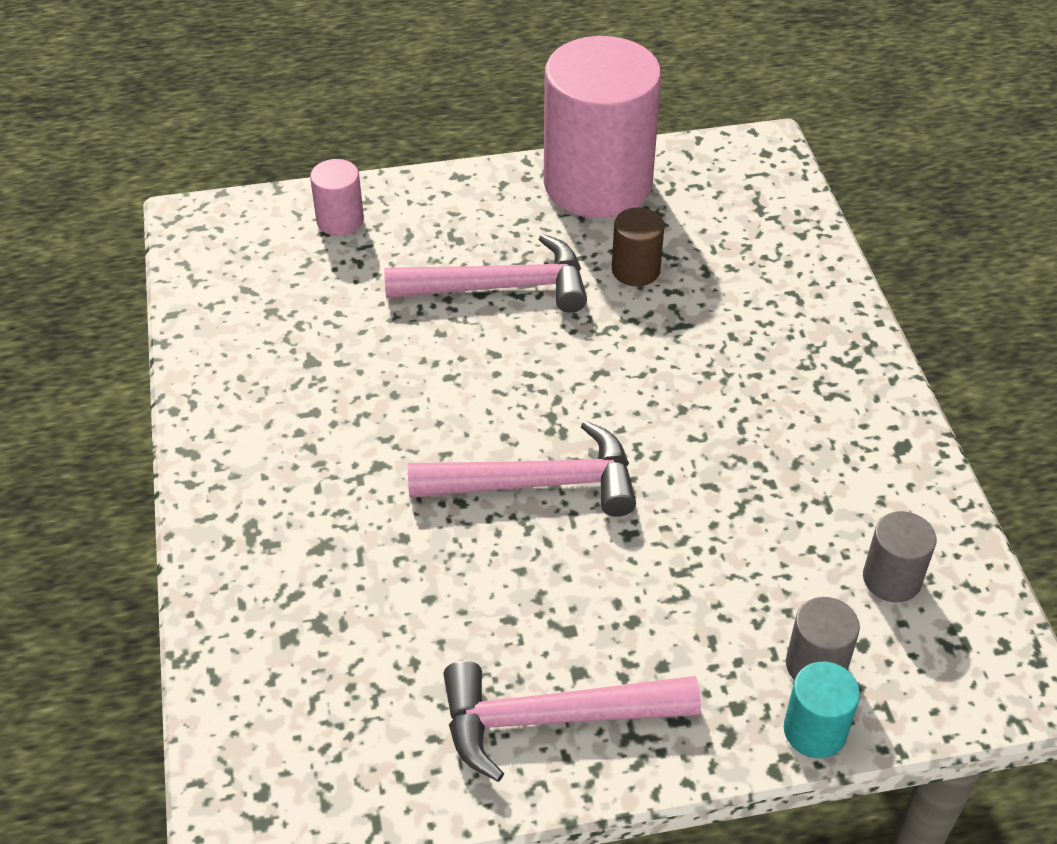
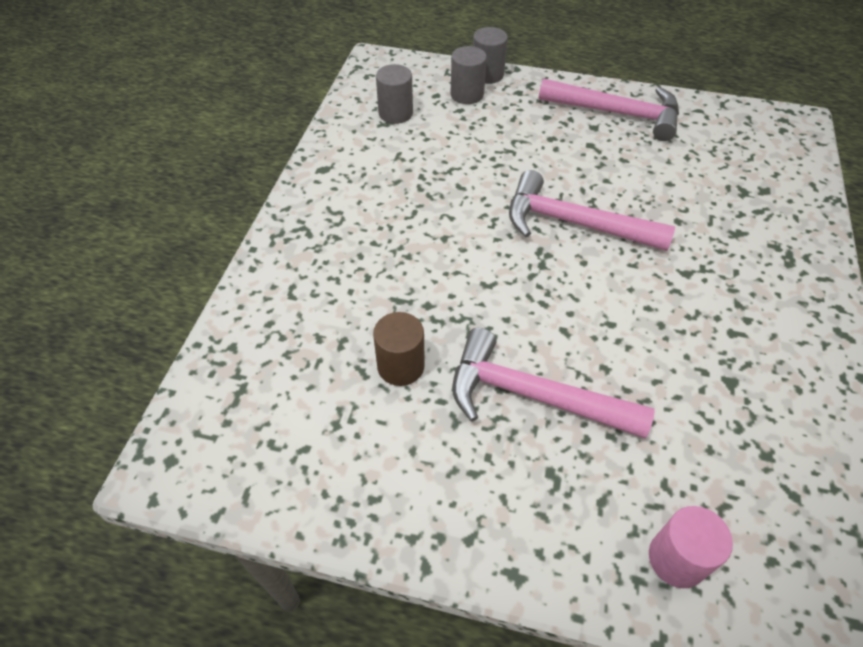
camera: 155 degrees left, 5 degrees up
pink cylinder [544,36,661,218] -> none
turquoise cylinder [784,662,860,758] -> grey cylinder [473,27,508,84]

